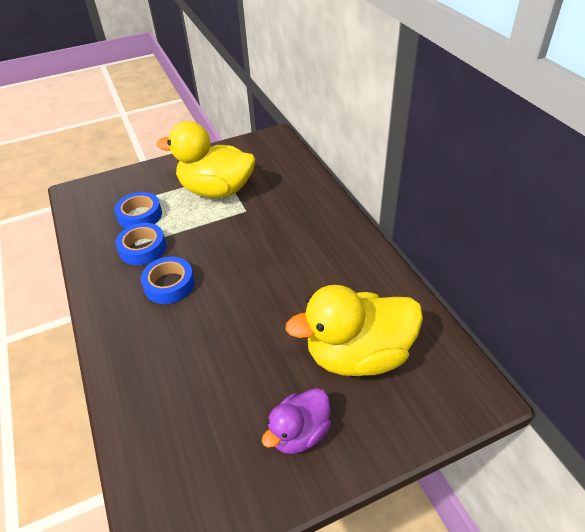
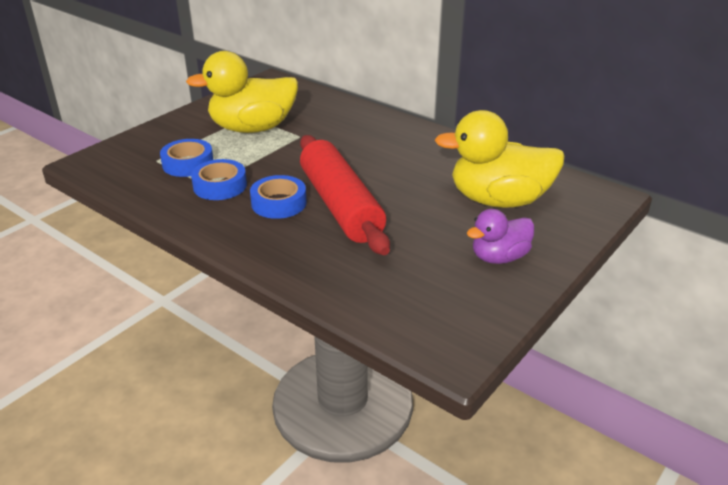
camera: 30 degrees left, 10 degrees down
purple duck [262,388,331,454] -> purple duck turned 45 degrees clockwise [467,209,535,264]
yellow duck [285,285,423,376] -> yellow duck turned 45 degrees clockwise [434,110,565,208]
none -> red rolling pin [300,135,390,255]

